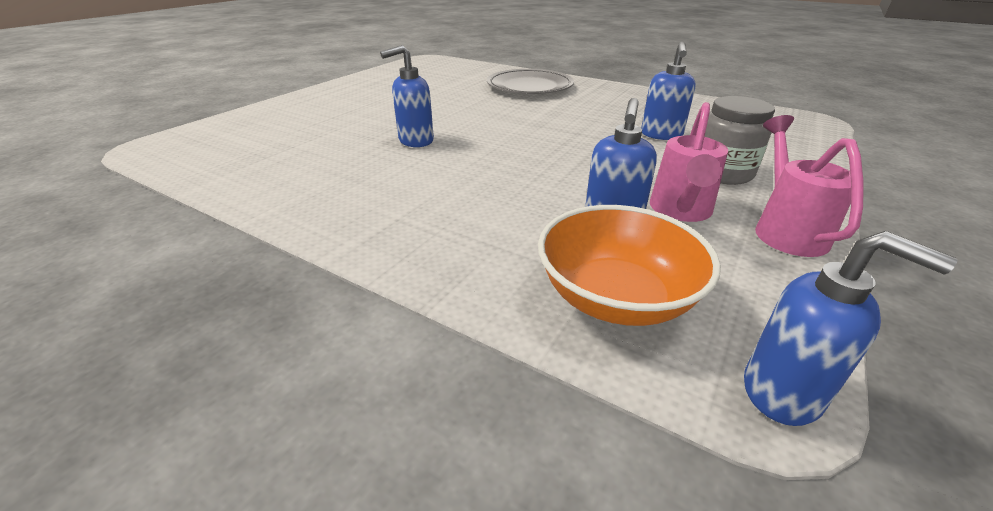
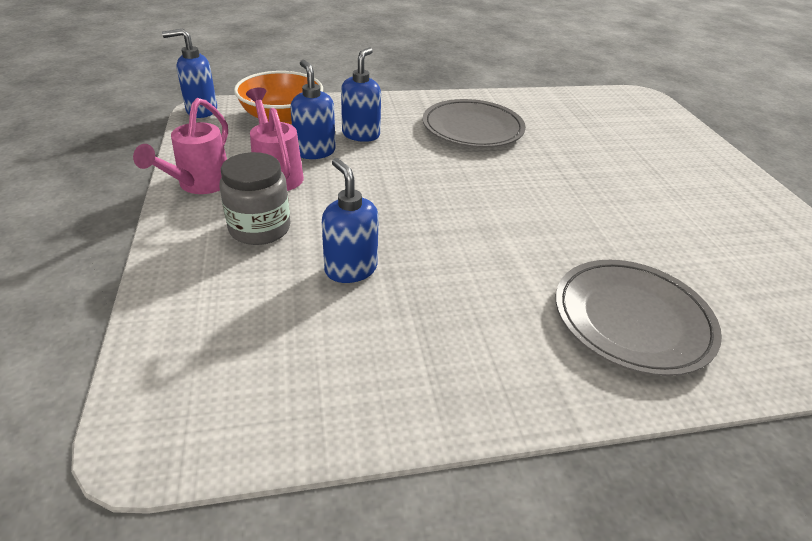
camera: 135 degrees right, 5 degrees up
blue soap dispenser [380,45,434,147] -> blue soap dispenser moved to [341,48,381,142]
pink watering can [755,115,863,257] -> pink watering can turned 60 degrees clockwise [133,98,228,194]
none -> grey plate [423,99,526,147]

